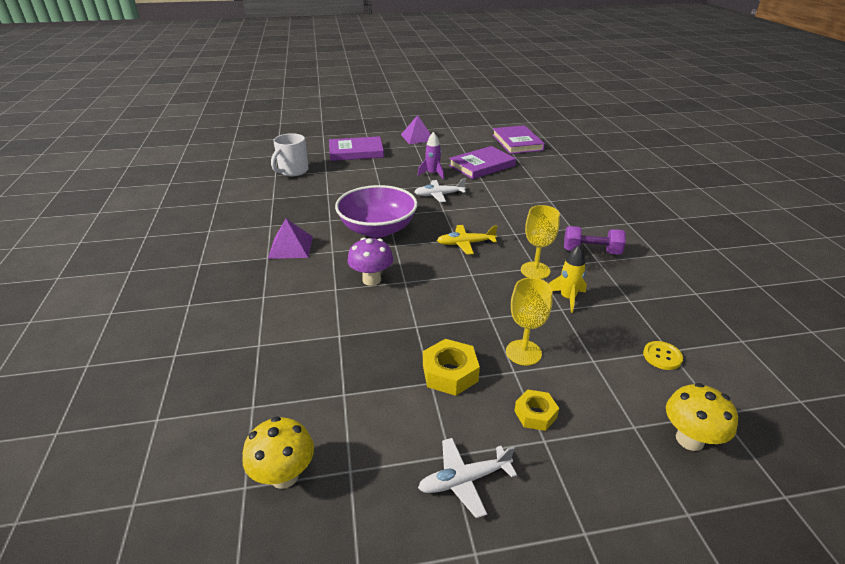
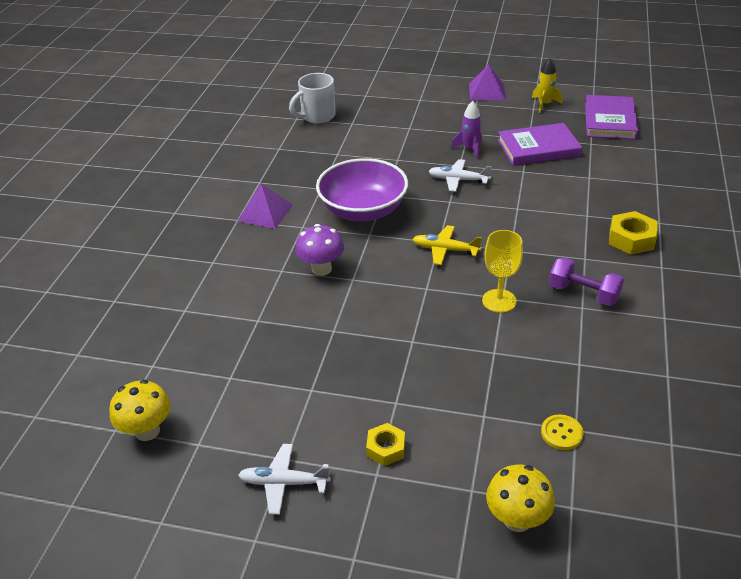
camera: 25 degrees right, 5 degrees up
purple book [329,136,384,161] -> none
yellow nut [423,339,480,396] -> yellow nut moved to [609,211,657,255]
yellow goblet [506,278,553,366] -> none
yellow rocket [549,245,587,313] -> yellow rocket moved to [532,58,562,113]

